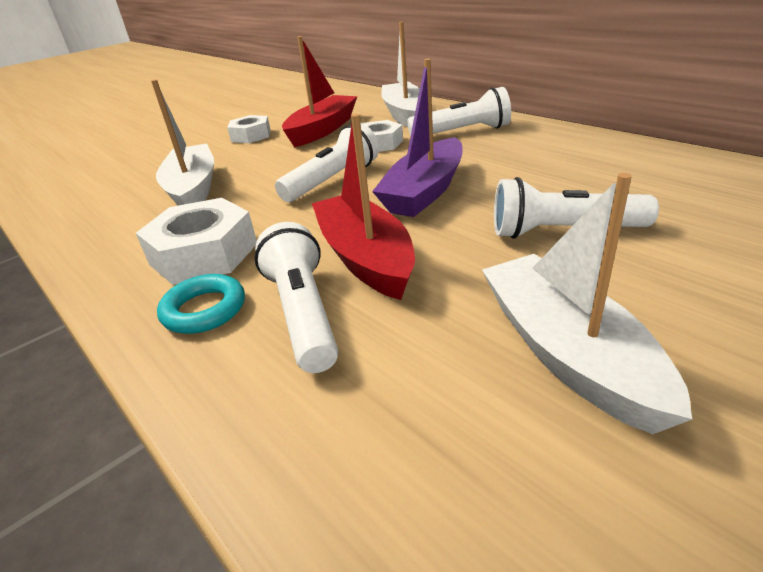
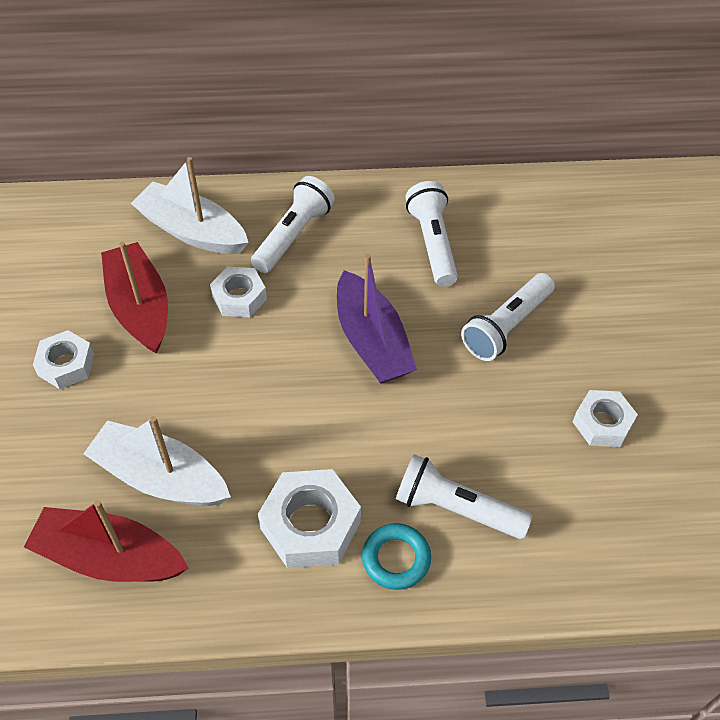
camera: 55 degrees left, 20 degrees up
white flashlight [275,123,379,202] -> white flashlight moved to [406,181,458,287]
red boat [312,114,415,300] -> red boat moved to [24,500,188,582]
white boat [482,173,692,434] -> white nut [573,390,638,447]

